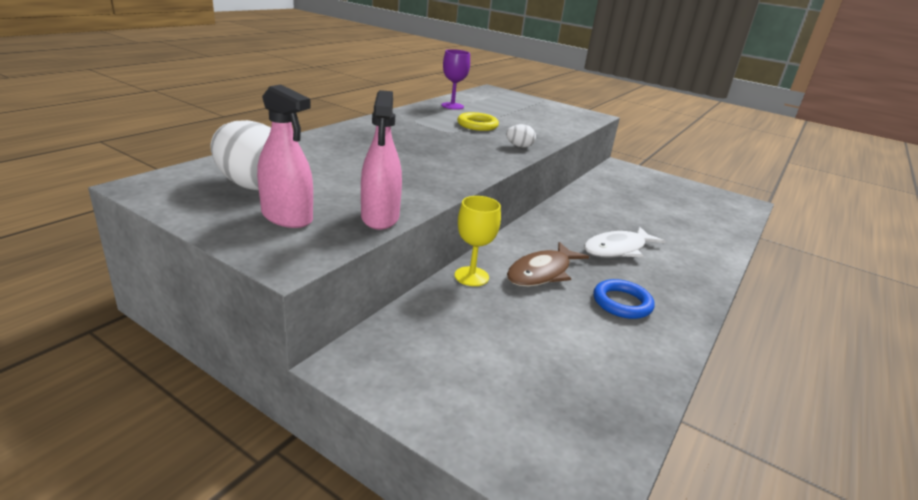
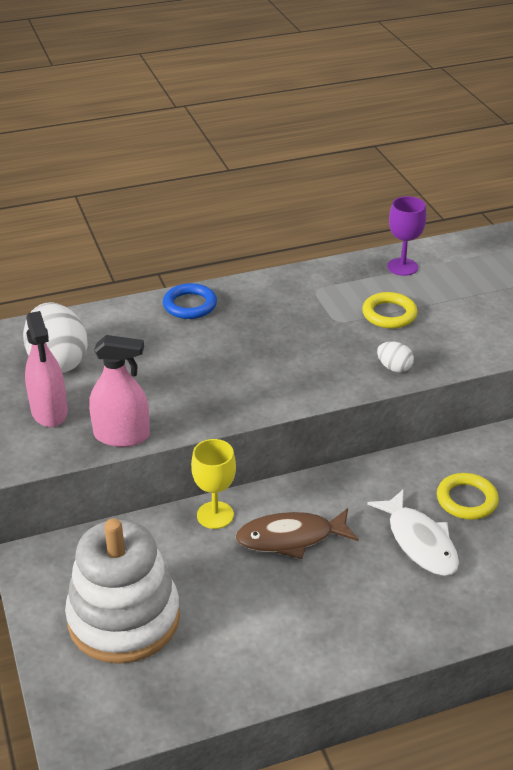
camera: 40 degrees right, 10 degrees up
pink spray bottle [361,90,402,230] -> pink spray bottle turned 120 degrees counterclockwise [89,335,150,447]
white fish [584,226,666,258] -> white fish turned 120 degrees counterclockwise [367,489,459,576]
blue ring [593,279,654,319] -> blue ring moved to [163,283,217,319]
none -> white stacking toy [65,518,180,664]
none -> yellow ring [437,473,499,520]

